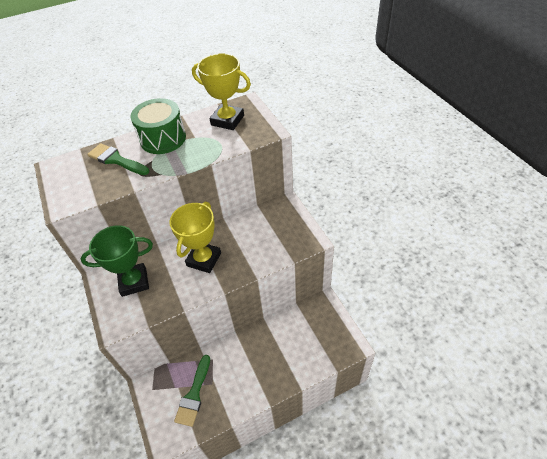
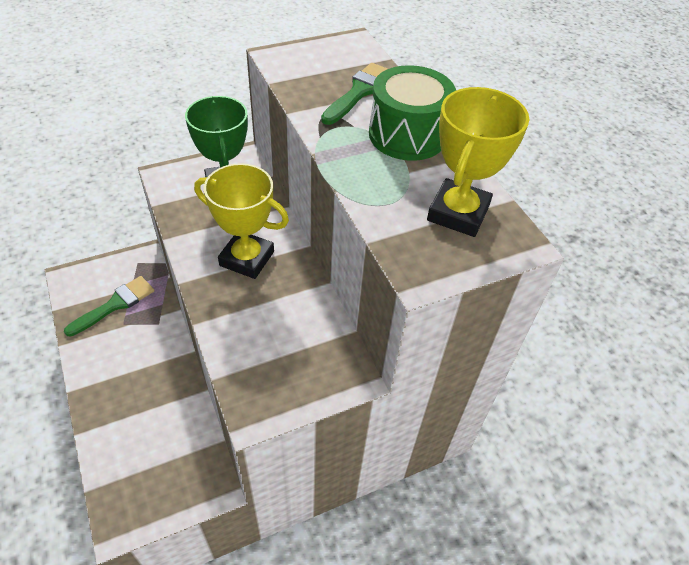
camera: 85 degrees right, 0 degrees up
green brush [174,355,210,427] -> green brush turned 120 degrees clockwise [64,276,155,337]

